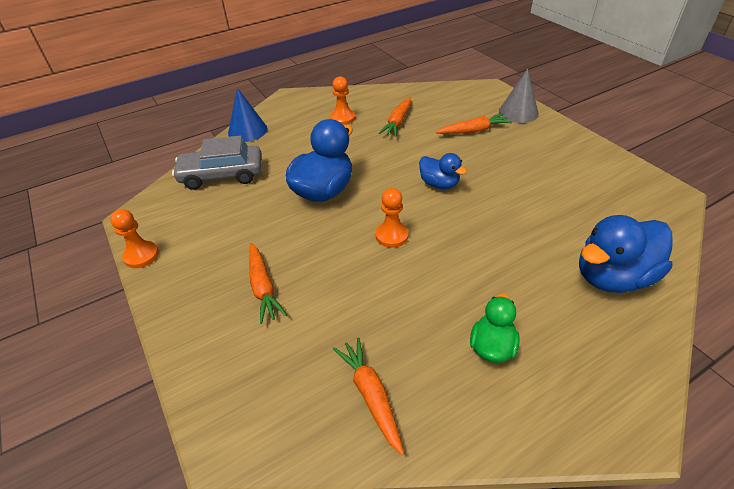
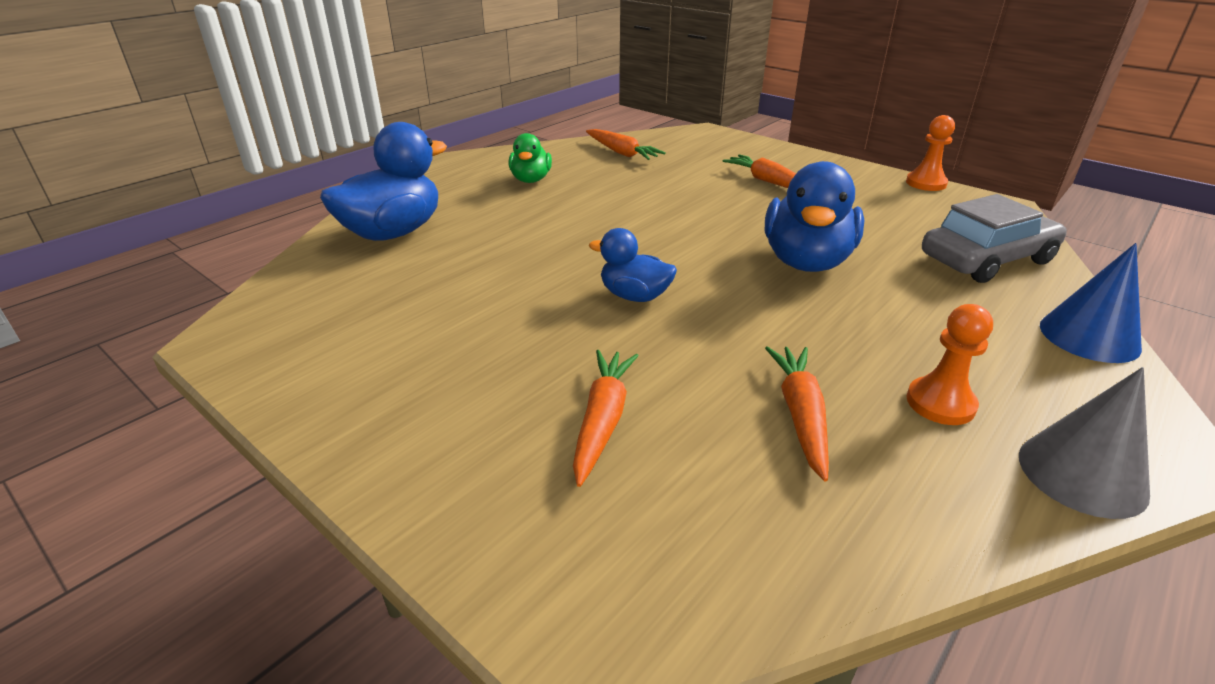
camera: 160 degrees right, 10 degrees down
orange pawn [376,188,409,248] -> none
orange carrot [436,113,512,134] -> orange carrot turned 135 degrees clockwise [573,350,639,487]
grey cone [499,69,539,123] -> grey cone moved to [1019,367,1150,519]

